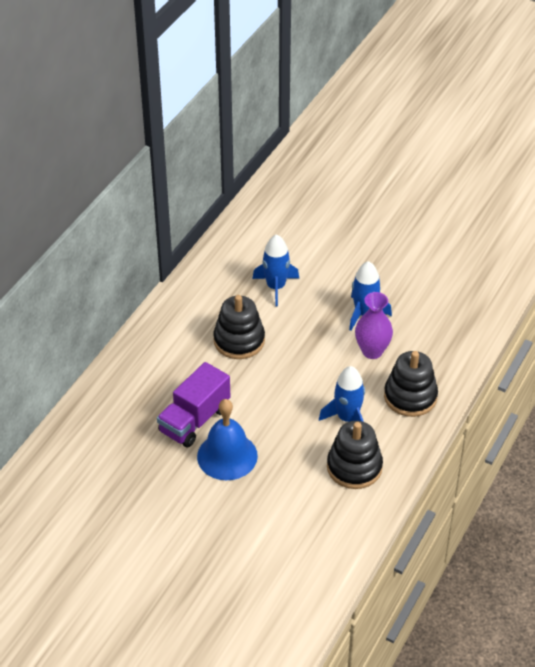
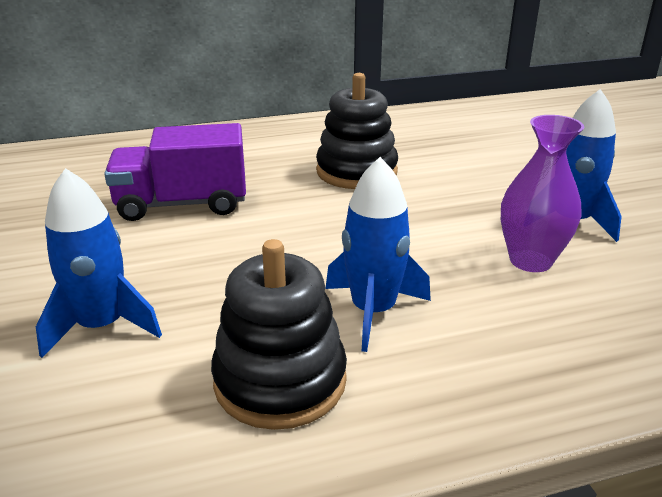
camera: 45 degrees right, 15 degrees down
blue bell [197,399,258,480] -> none
blue rocket [252,234,299,307] -> blue rocket moved to [36,168,162,358]
black stacking toy [384,351,438,417] -> none

